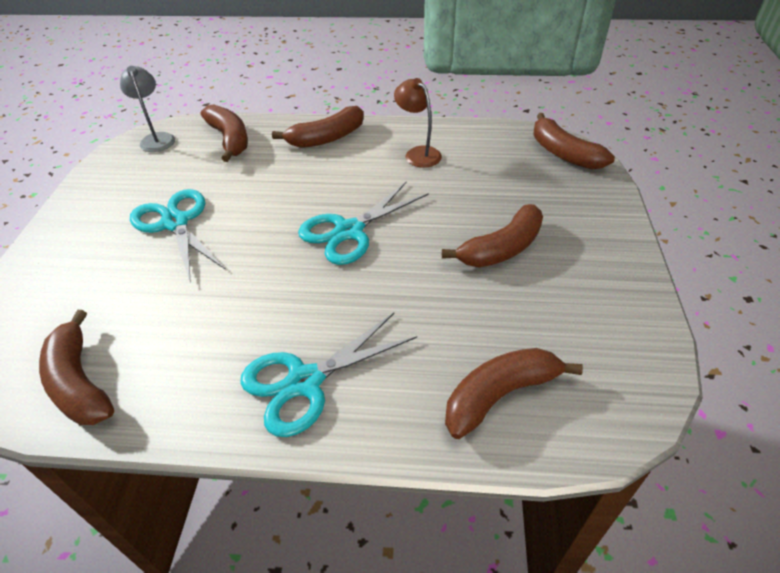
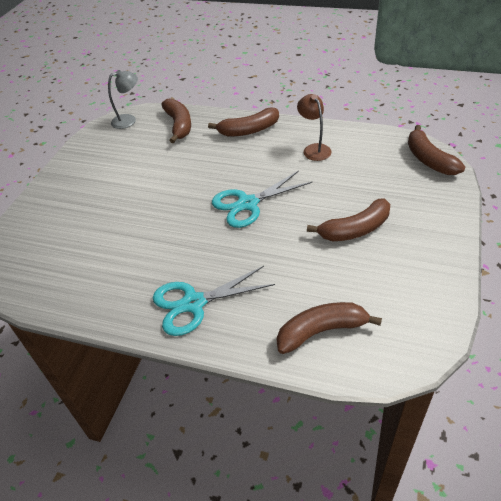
camera: 15 degrees right, 0 degrees up
brown banana [39,310,114,425] -> none
grey lamp [120,66,175,152] -> grey lamp turned 75 degrees clockwise [108,70,138,129]
turquoise scissors [130,189,226,283] -> none

